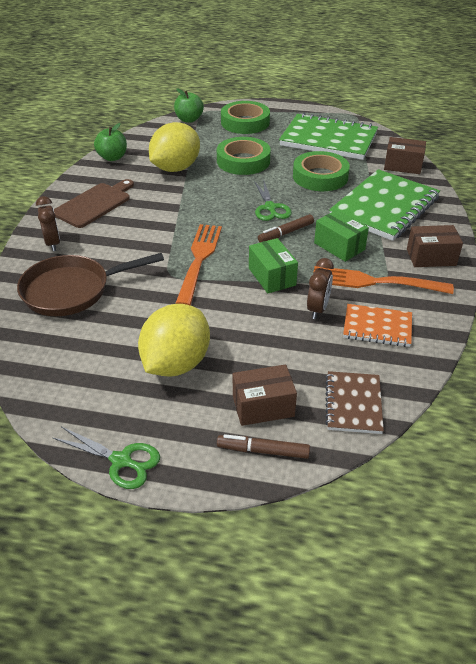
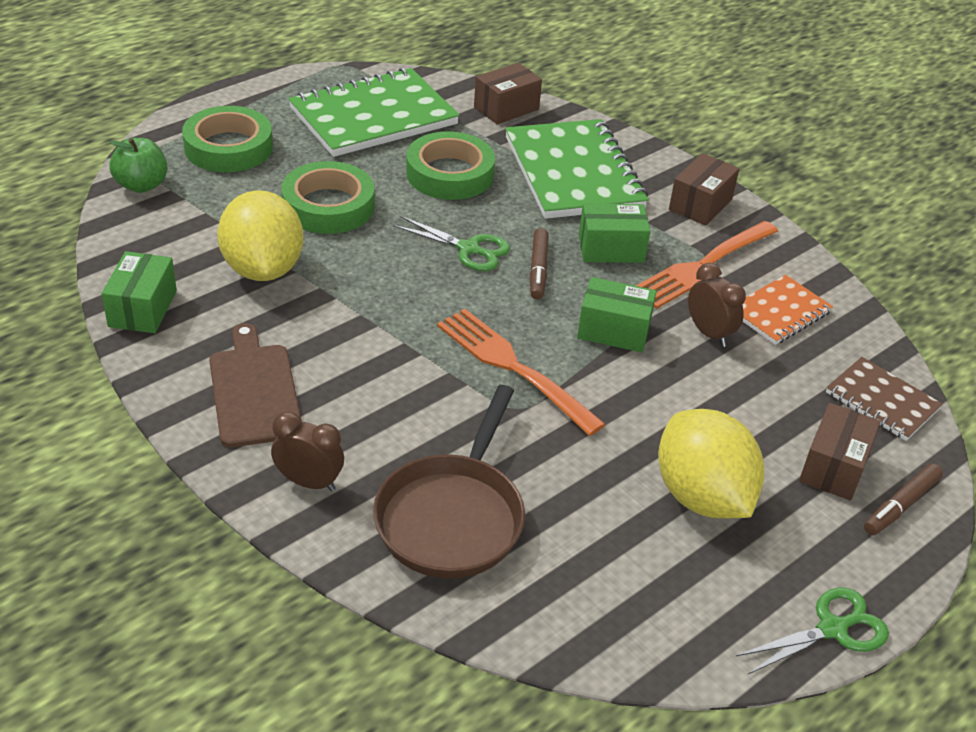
camera: 55 degrees left, 0 degrees up
green apple [94,123,127,161] -> green box [101,251,177,333]

